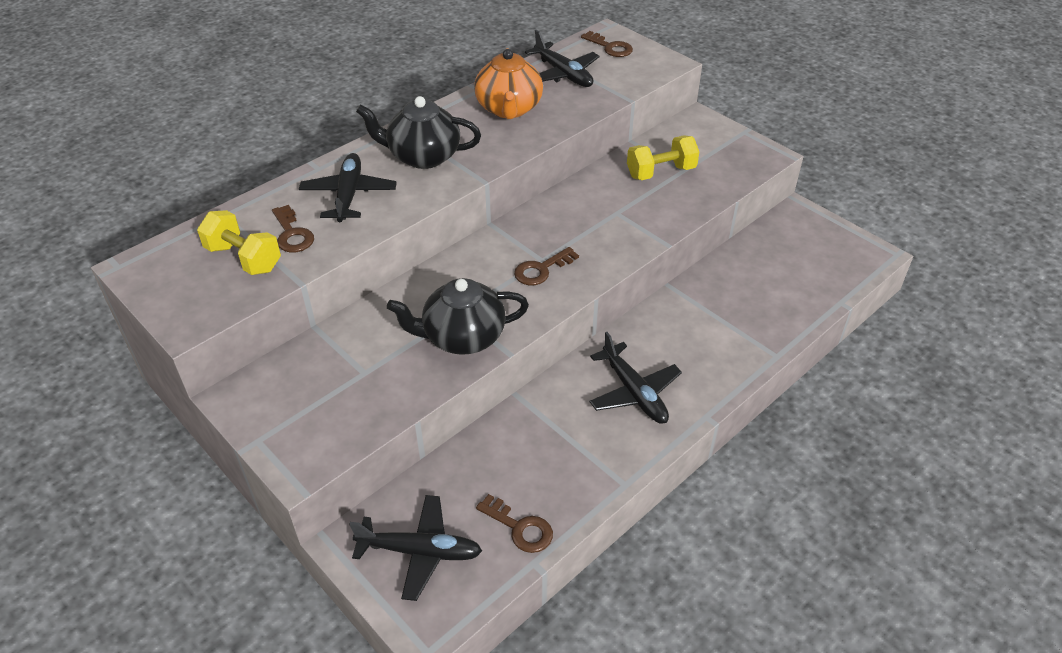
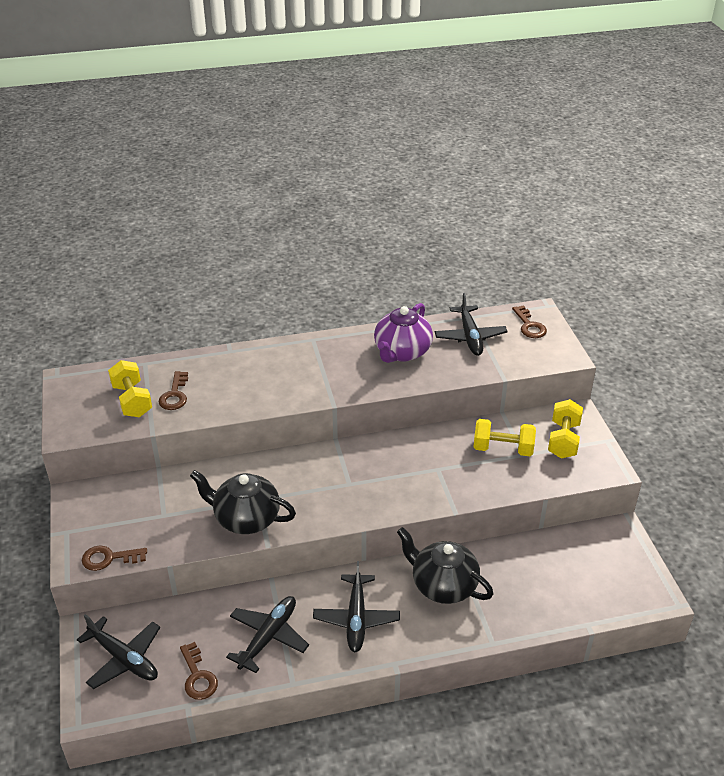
camera: 30 degrees right, 5 degrees down
black plane [299,153,397,222] -> black plane moved to [226,596,309,673]
black teapot [356,96,481,169] -> black teapot moved to [397,527,493,604]
orange teapot [474,48,543,119] -> purple teapot [374,303,433,363]
brown key [514,247,579,285] -> brown key moved to [82,546,147,571]
none -> yellow dumbbell [548,399,583,459]

